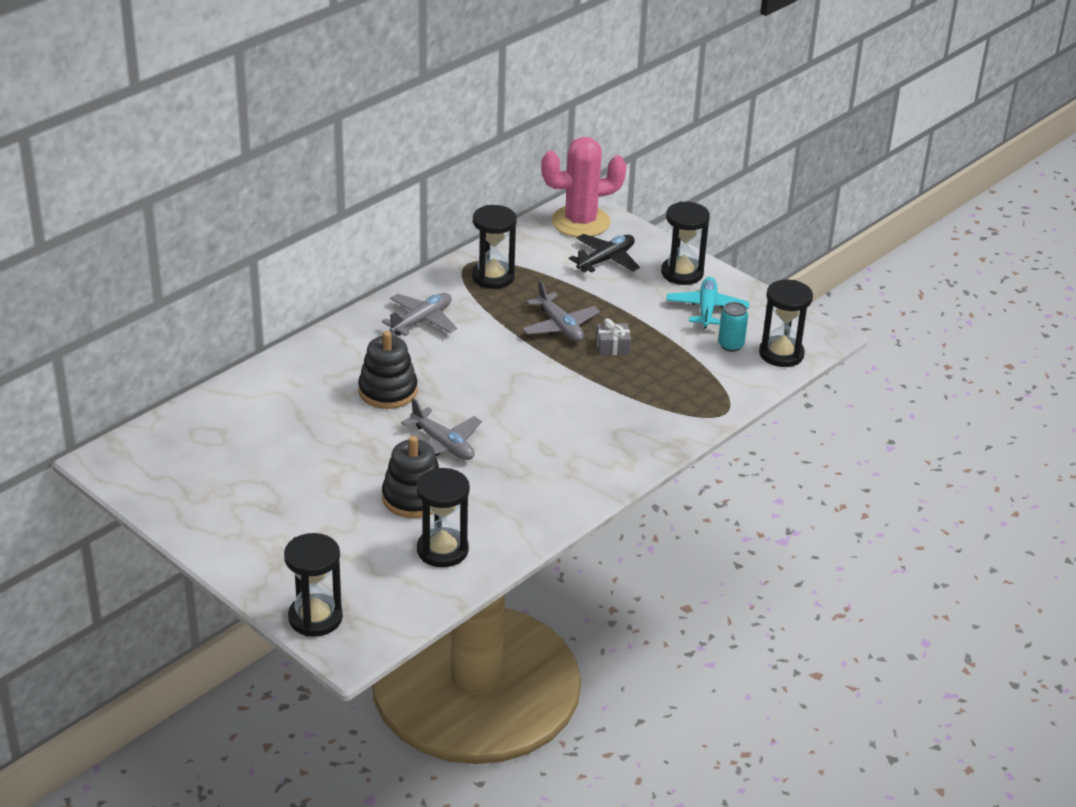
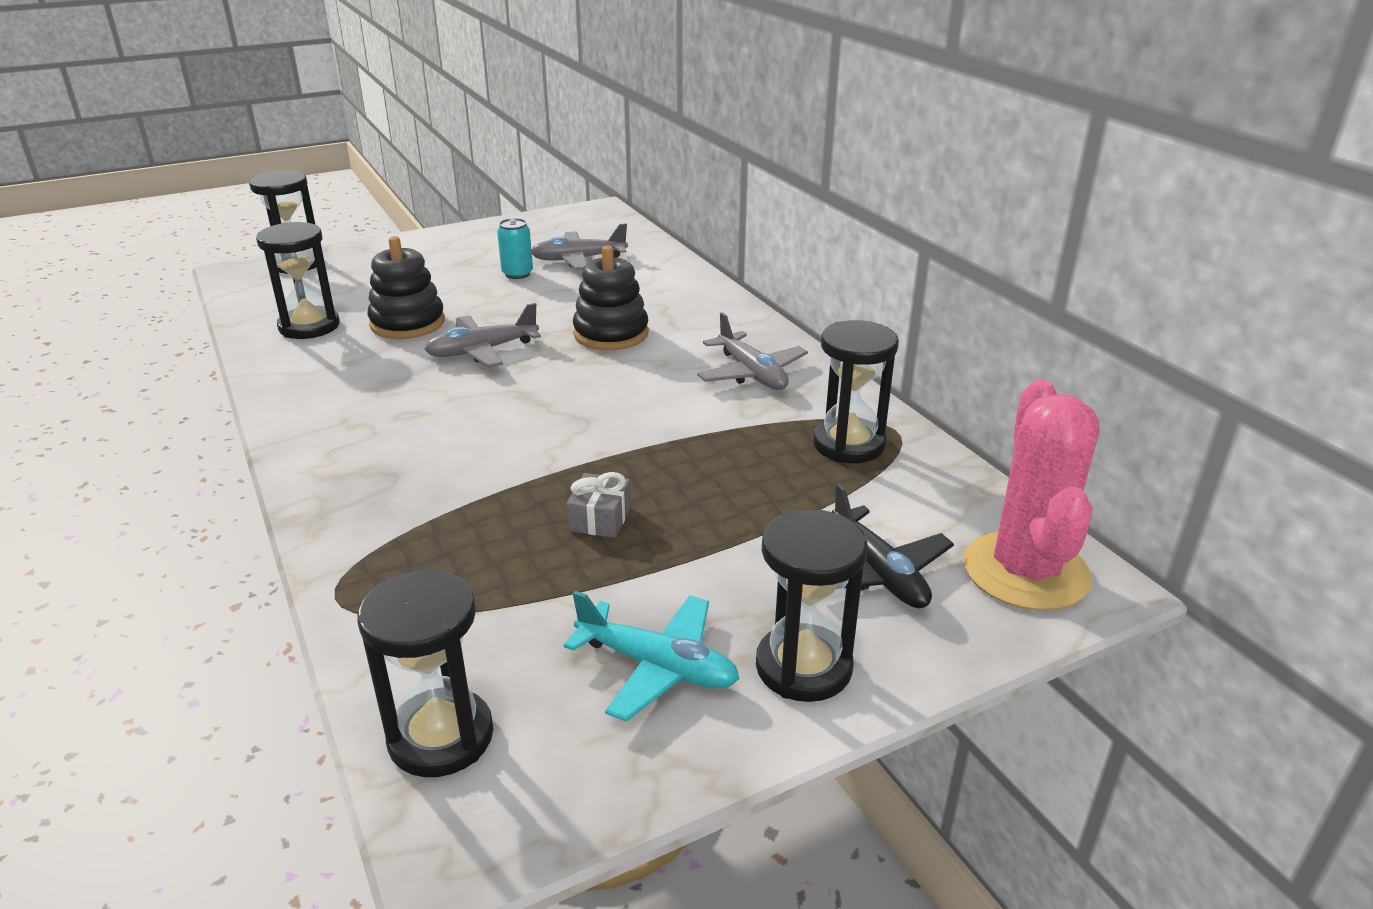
camera: 110 degrees right, 5 degrees down
grey plane [522,281,600,342] -> grey plane moved to [532,223,628,270]
turquoise can [718,302,748,352] -> turquoise can moved to [497,218,533,279]

